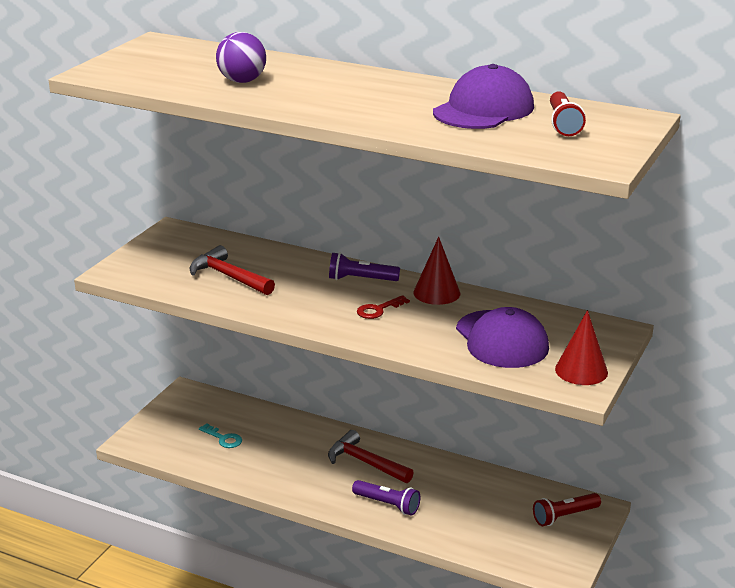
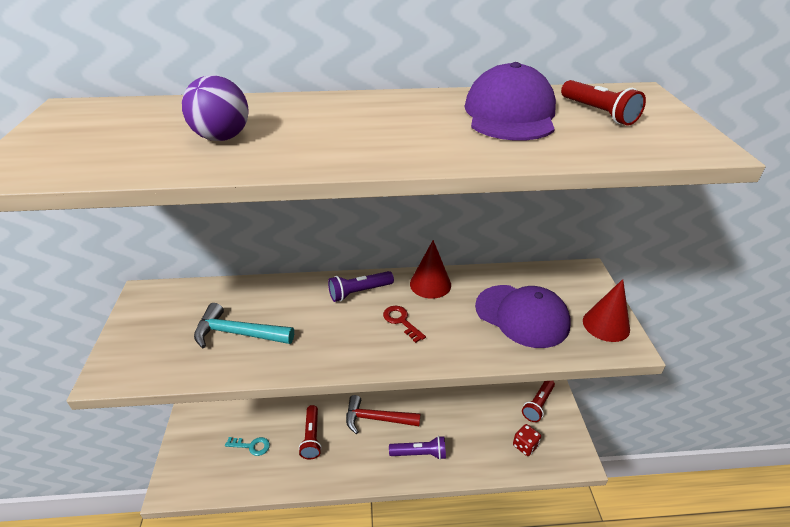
camera: 30 degrees left, 10 degrees up
red hammer [190,245,275,295] -> turquoise hammer [194,303,294,348]
red key [357,295,410,319] -> red key turned 120 degrees clockwise [383,306,426,343]
none -> red flashlight [299,405,322,459]
none -> red dice [513,424,541,456]

